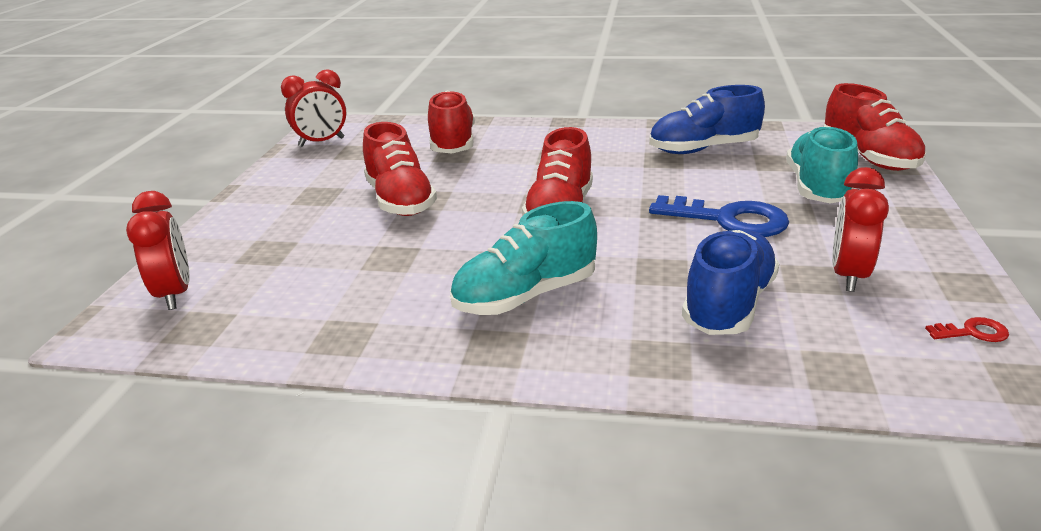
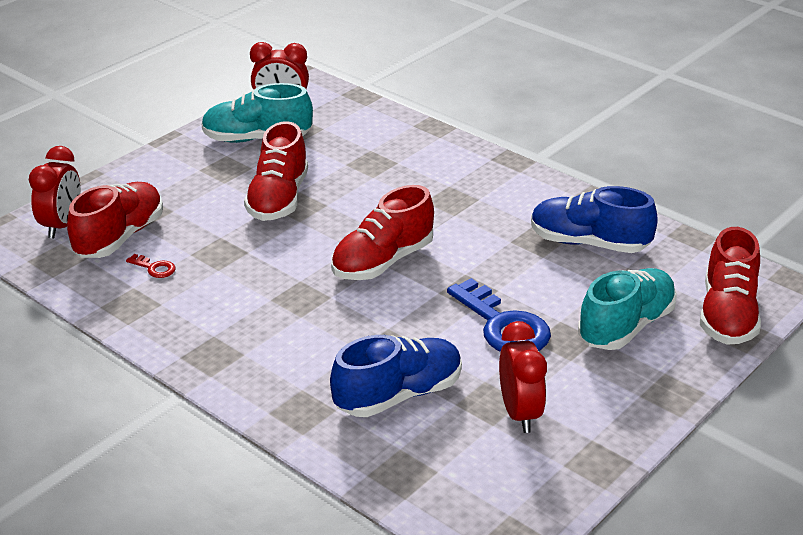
camera: 30 degrees right, 5 degrees up
red shoe [428,91,475,153] -> red shoe moved to [67,182,163,258]
turquoise shoe [450,201,597,315] -> turquoise shoe moved to [201,83,313,143]
red clock [832,167,889,292] -> red clock turned 120 degrees clockwise [499,321,547,433]
red key [925,317,1009,342] -> red key moved to [126,254,175,278]

